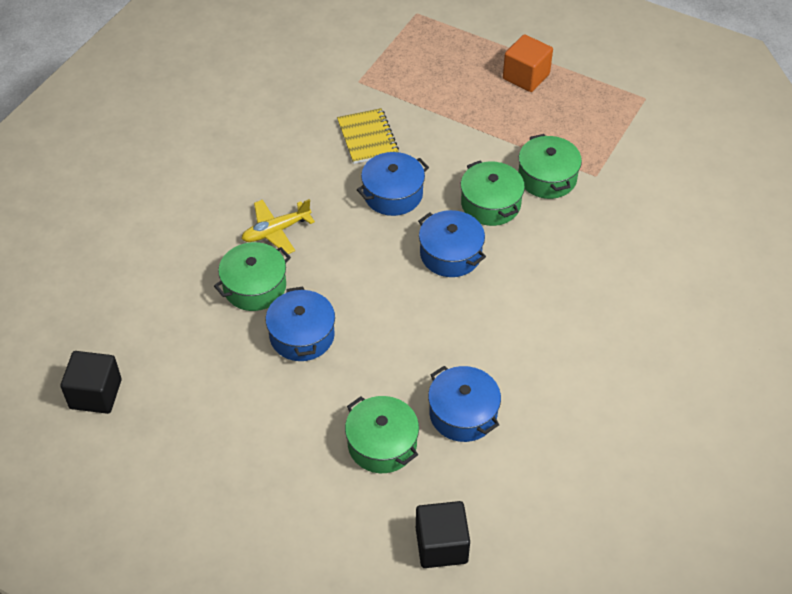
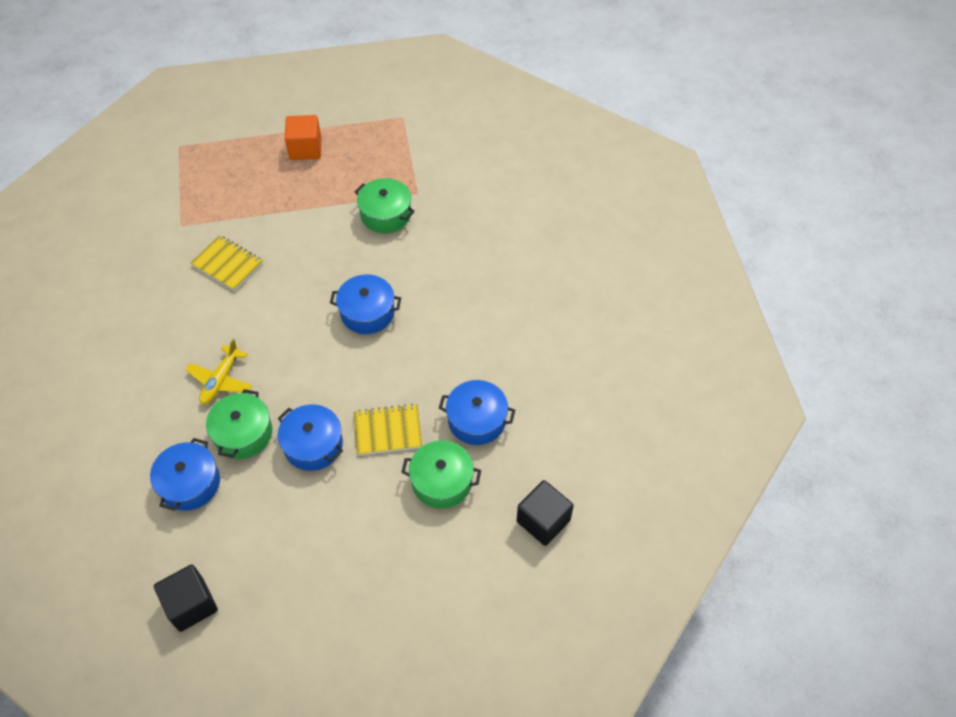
camera: 40 degrees left, 5 degrees up
blue pot [357,152,429,216] -> blue pot moved to [150,438,220,511]
green pot [461,160,525,226] -> none
none -> yellow notebook [354,404,422,455]

